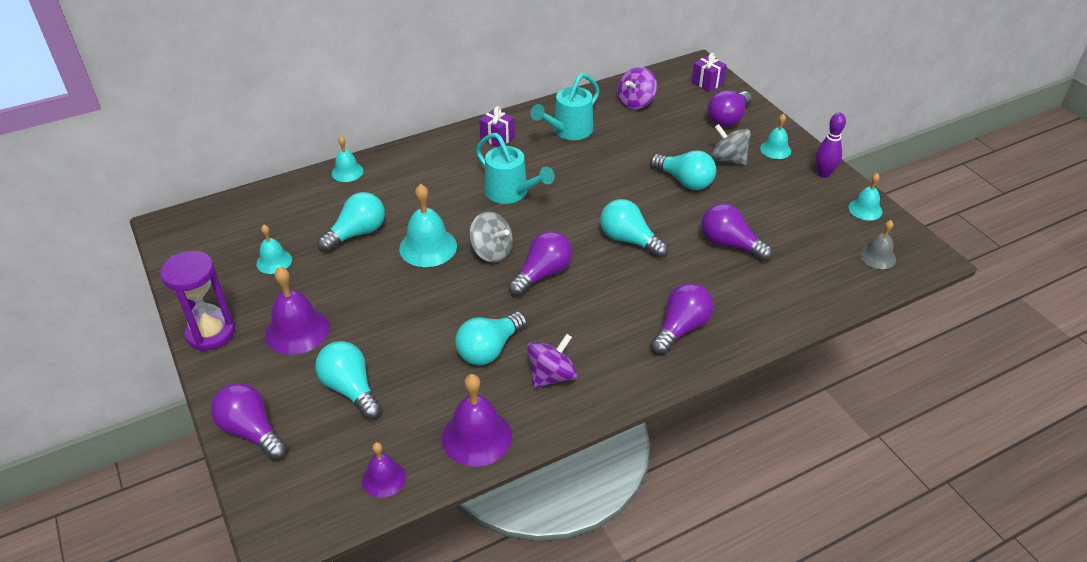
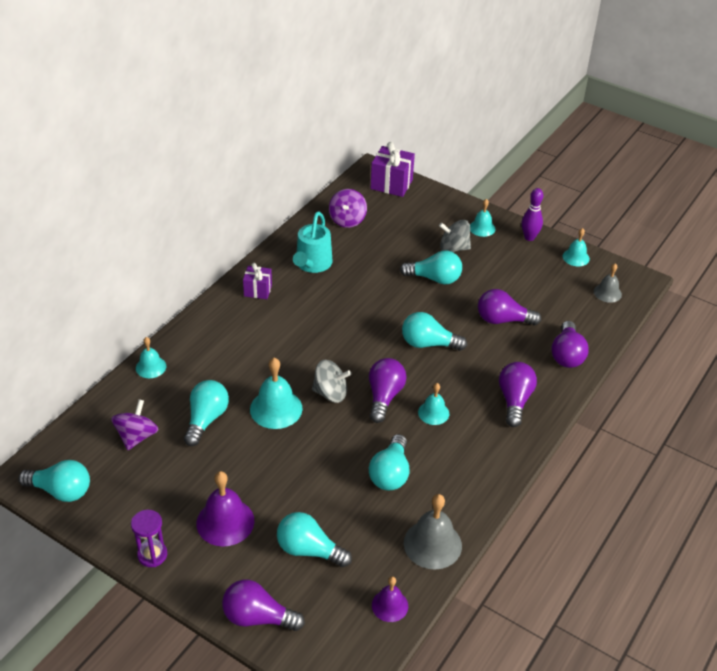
camera: 30 degrees left, 0 degrees up
purple hourglass [160,251,235,351] -> purple hourglass [131,510,167,567], size x0.66
turquoise bell [256,225,292,274] -> turquoise bell moved to [418,383,449,425]
purple bell [442,374,512,467] -> grey bell [404,494,462,569]
turquoise watering can [476,133,555,204] -> none
purple spinning top [527,334,577,388] -> purple spinning top moved to [111,399,158,450]
purple gift [692,53,727,92] -> purple gift [370,142,415,197], size x1.61
purple light bulb [708,90,752,127] -> purple light bulb moved to [551,321,589,368]
none -> turquoise light bulb [18,460,90,502]

